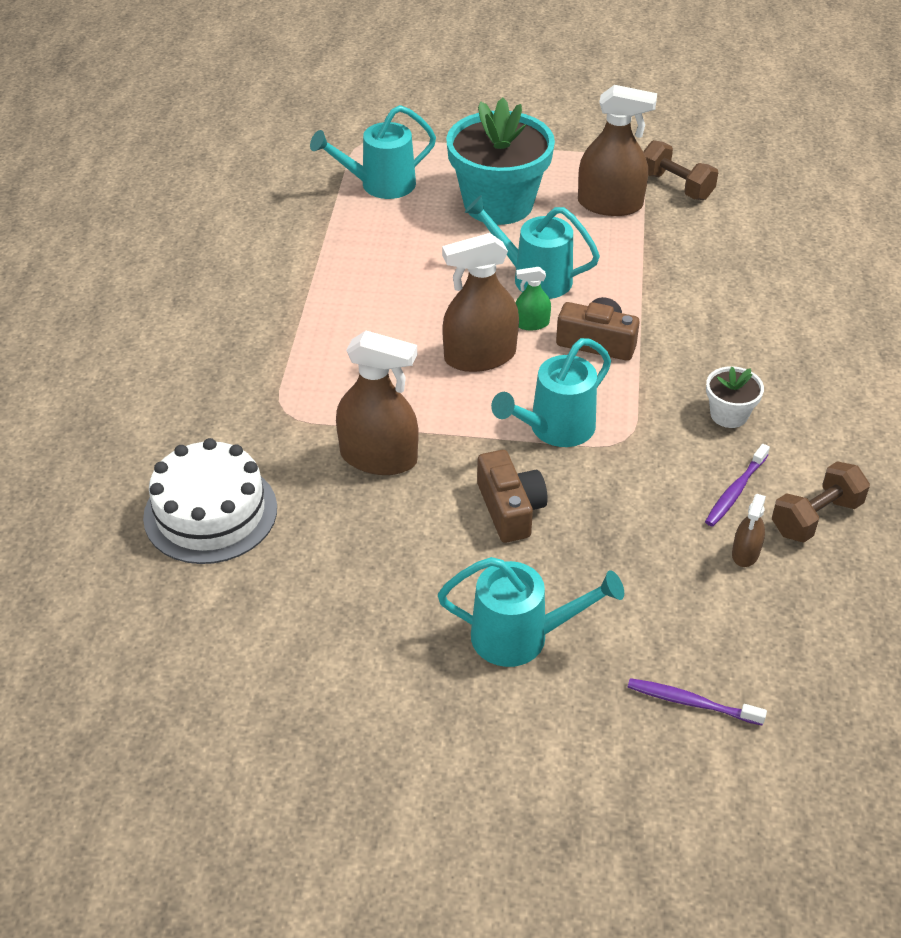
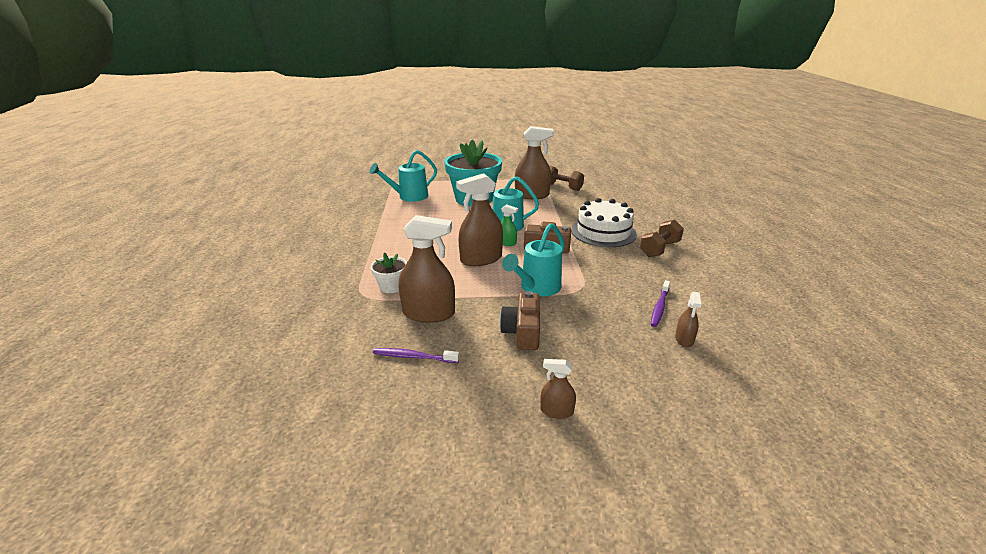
camera: 10 degrees left, 15 degrees down
white cake [143,438,277,564] -> white cake moved to [571,198,637,247]
turquoise watering can [438,557,624,667] -> brown spray bottle [540,359,576,419]
brown camera [477,450,548,543] -> brown camera turned 150 degrees counterclockwise [500,291,540,350]
green spray bottle [516,267,551,330] -> green spray bottle turned 135 degrees counterclockwise [501,204,518,246]
purple toothbrush [628,678,767,725] -> purple toothbrush moved to [373,348,459,363]
white flower pot [706,366,764,428] -> white flower pot moved to [371,253,407,293]
brown dumbbell [772,461,870,543] -> brown dumbbell moved to [640,219,684,257]

